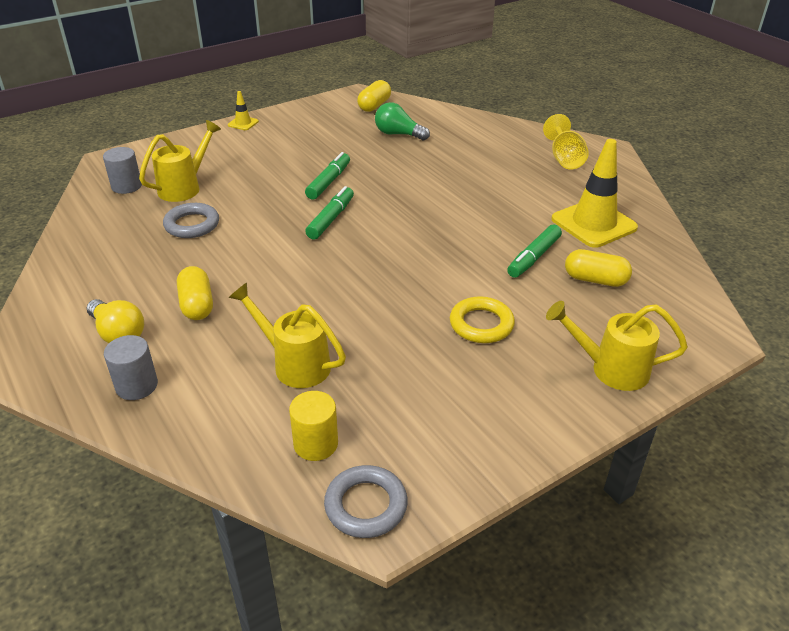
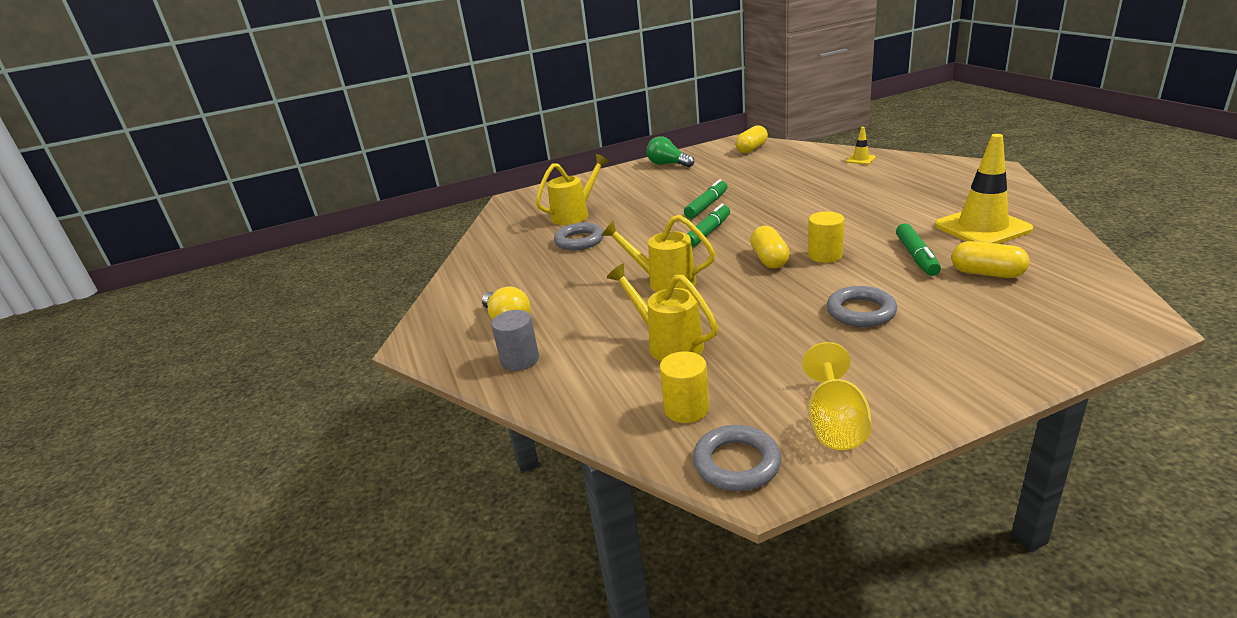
camera: 15 degrees right, 10 degrees down
grey cylinder [103,147,142,194] -> none
yellow capsule [177,266,213,320] -> yellow capsule moved to [750,226,790,268]
yellow traffic cone [228,91,259,130] -> yellow traffic cone moved to [846,127,876,165]
green light bulb [375,102,430,141] -> green light bulb moved to [646,136,694,167]
yellow ring [450,296,515,343] -> grey ring [827,286,897,327]
green marker [507,224,562,278] -> green marker turned 45 degrees counterclockwise [896,223,941,276]
yellow goblet [543,114,589,169] -> yellow goblet moved to [802,342,872,450]
yellow watering can [546,301,688,391] -> yellow watering can moved to [601,215,716,292]
none -> yellow cylinder [808,211,844,263]

